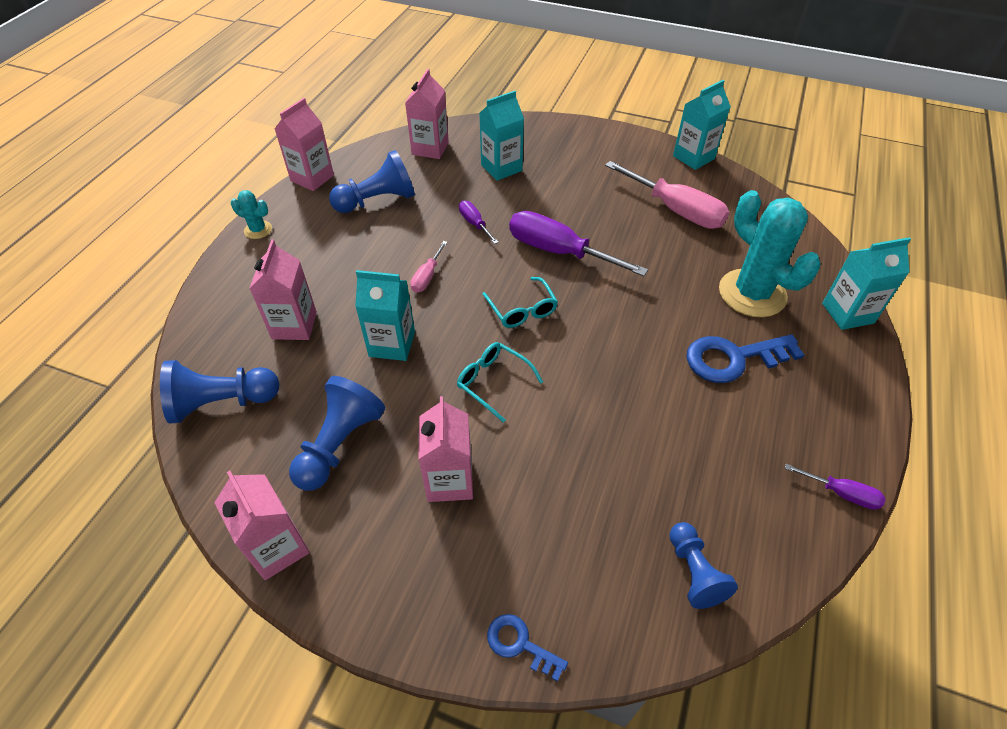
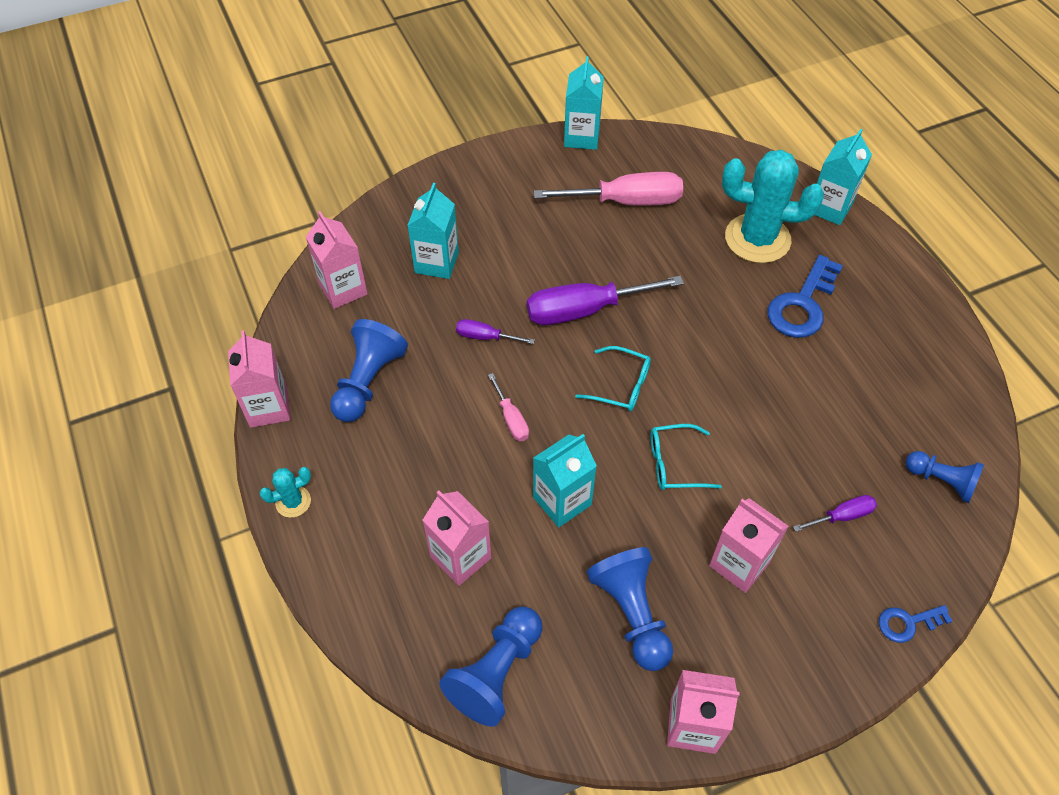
camera: 45 degrees left, 5 degrees up
purple screwdriver [784,464,886,510] -> purple screwdriver moved to [793,495,877,532]

